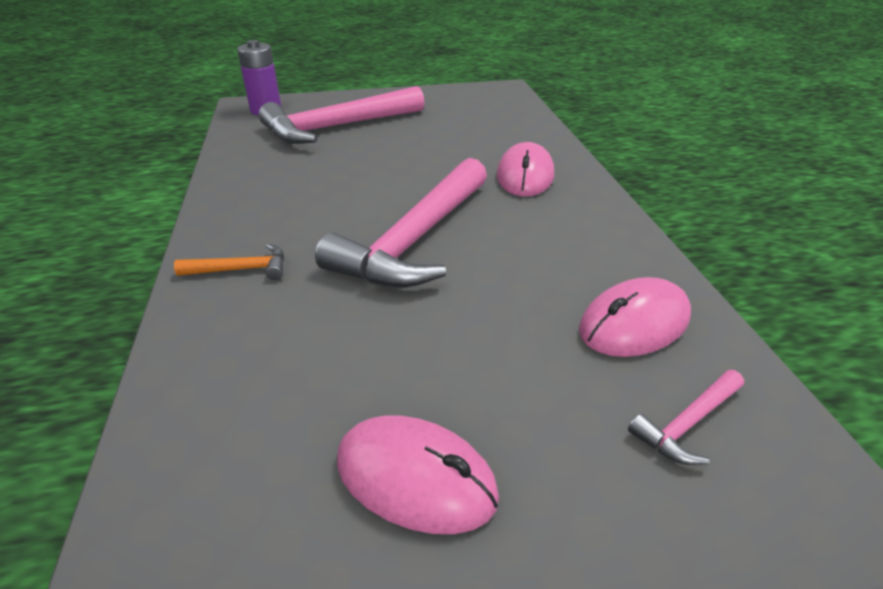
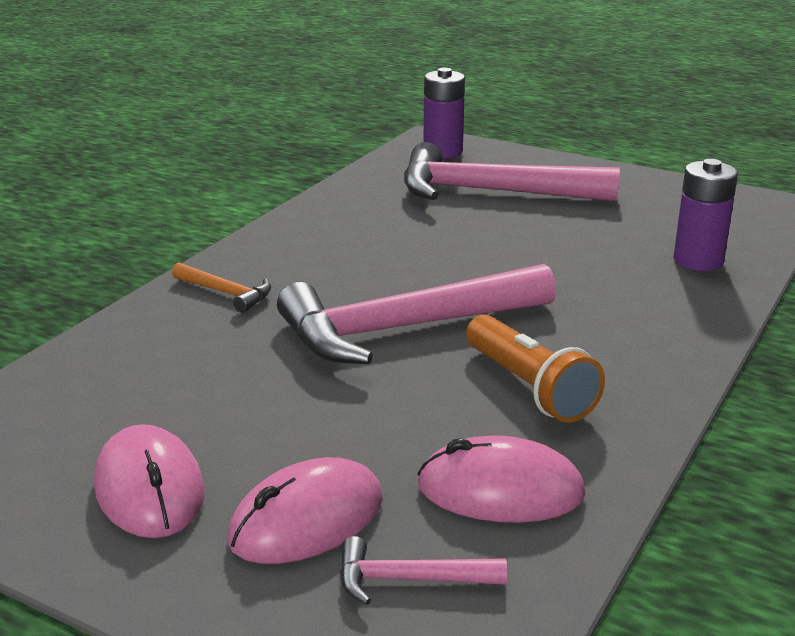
camera: 40 degrees right, 10 degrees down
pink mouse [497,142,554,196] -> pink mouse moved to [227,457,383,564]
none -> orange flashlight [466,315,605,422]
none -> purple battery [673,159,738,271]

